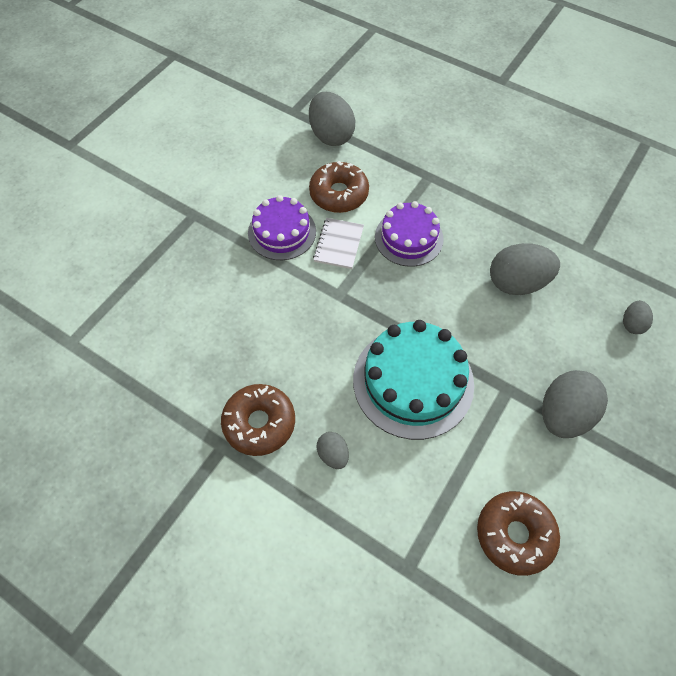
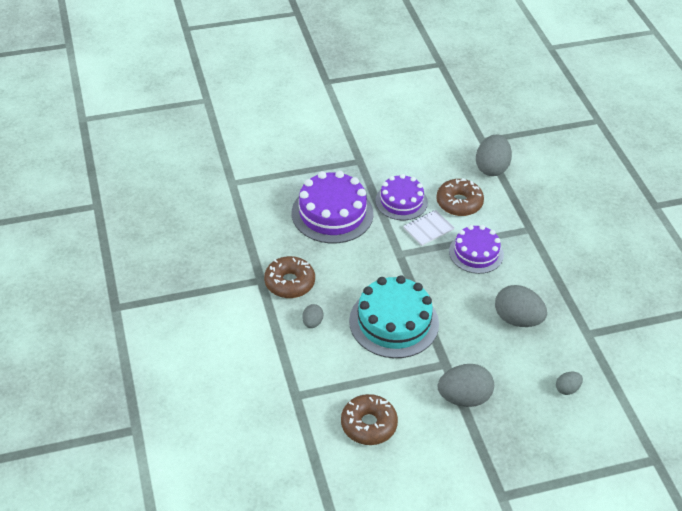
camera: 40 degrees right, 15 degrees down
none -> purple cake [292,171,373,243]

